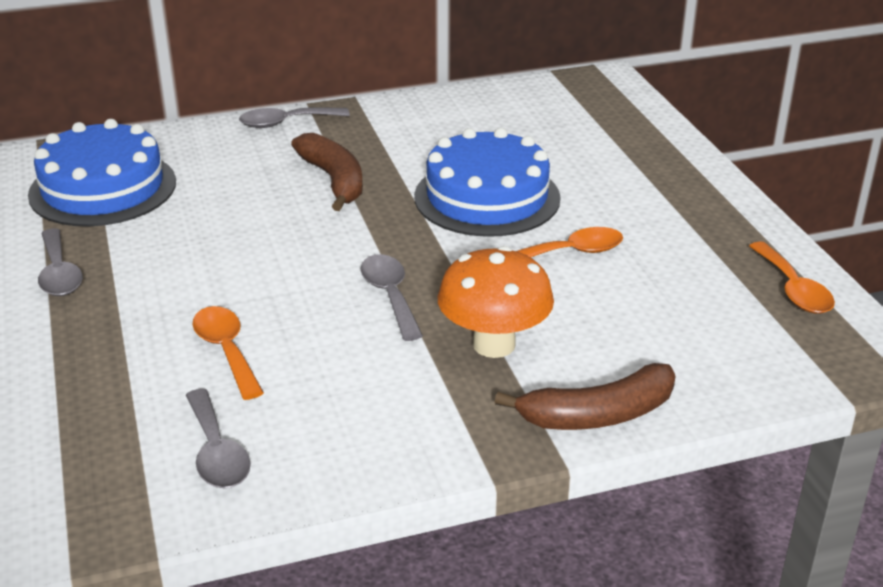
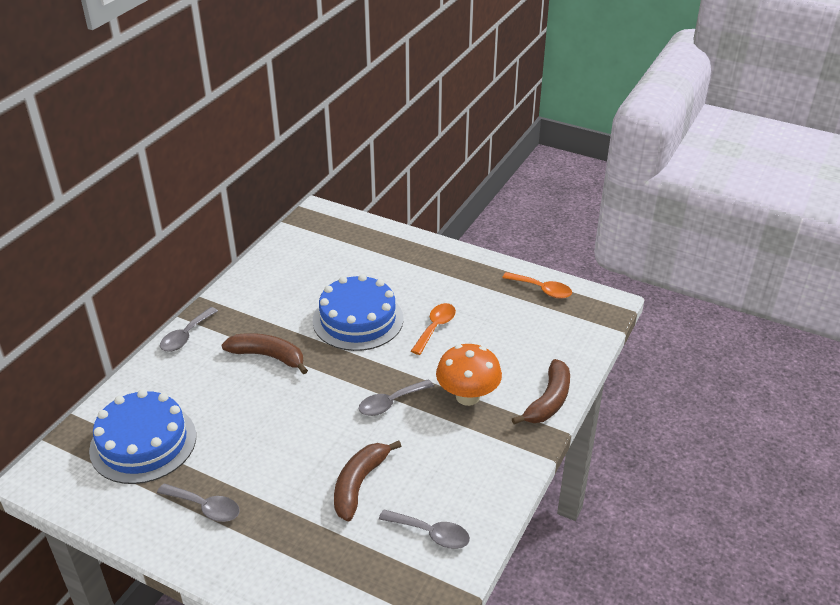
camera: 45 degrees left, 5 degrees up
orange spoon [192,306,264,400] -> brown banana [334,440,401,521]
grey spoon [361,254,423,341] -> grey spoon turned 60 degrees counterclockwise [359,379,434,416]

